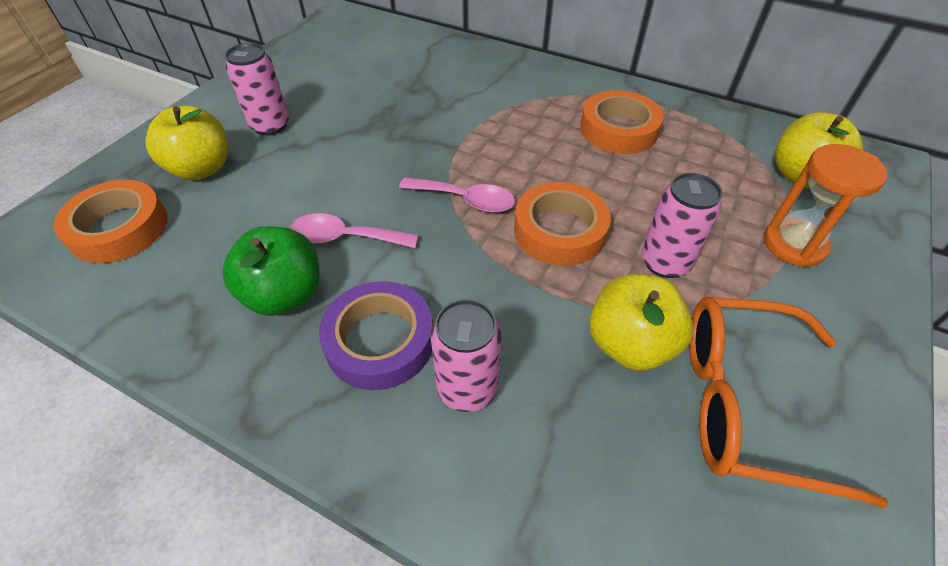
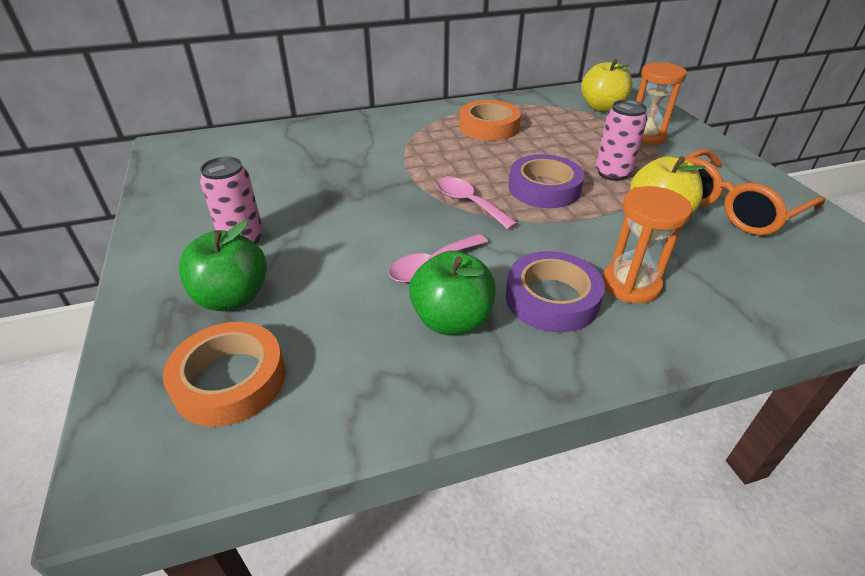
camera: 45 degrees left, 10 degrees down
yellow apple [145,106,228,180] -> green apple [179,221,267,311]
pink spoon [399,177,515,213] -> pink spoon turned 105 degrees counterclockwise [437,177,518,230]
pink can [430,299,501,412] -> orange hourglass [602,186,692,304]
orange tape [514,182,611,266] -> purple tape [509,154,585,208]

